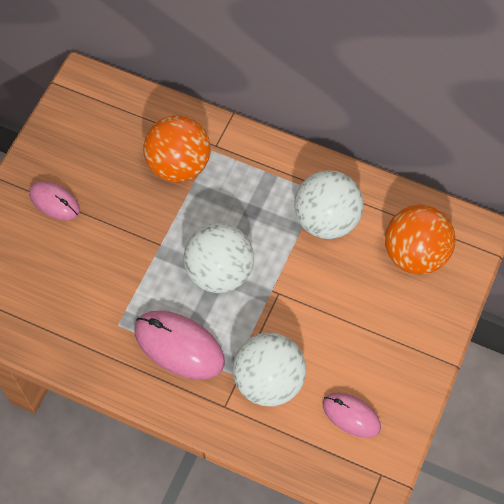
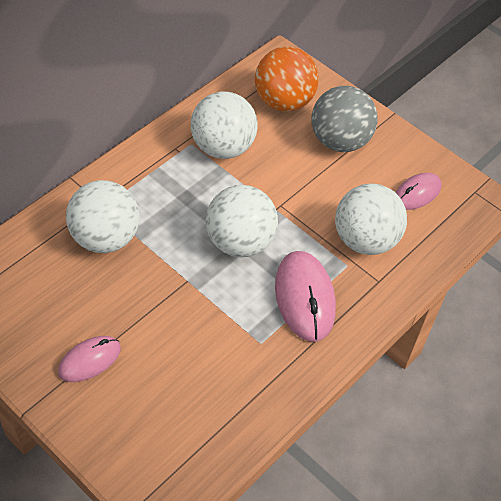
camera: 75 degrees left, 10 degrees down
pink mouse [135,311,225,380] -> pink mouse turned 60 degrees counterclockwise [275,251,336,342]
orange ball [143,115,211,182] -> white ball [66,180,140,253]
none -> grey ball [312,86,378,152]

